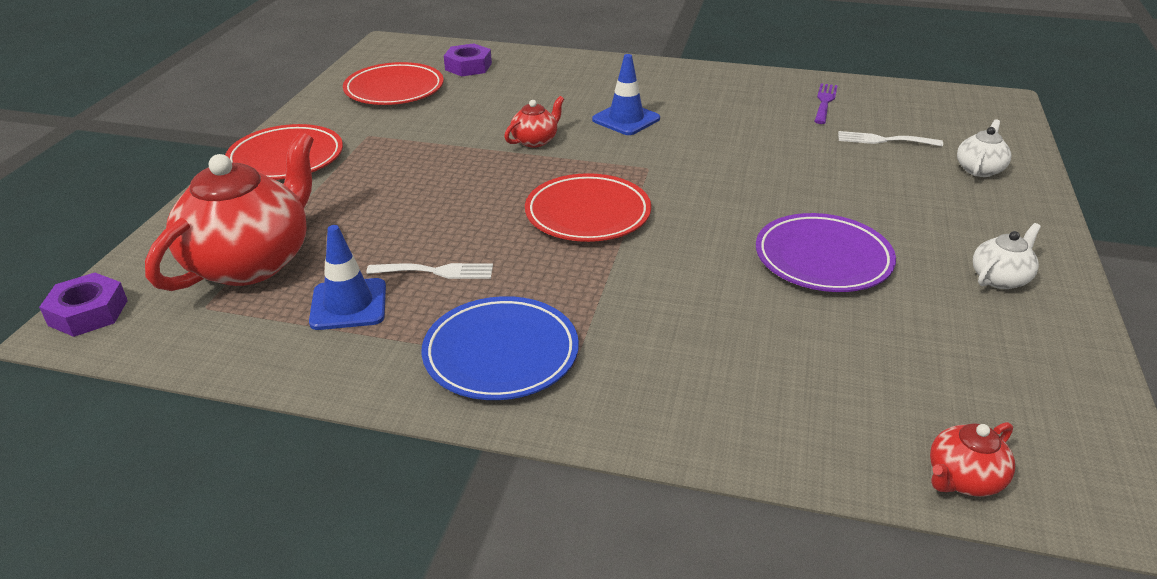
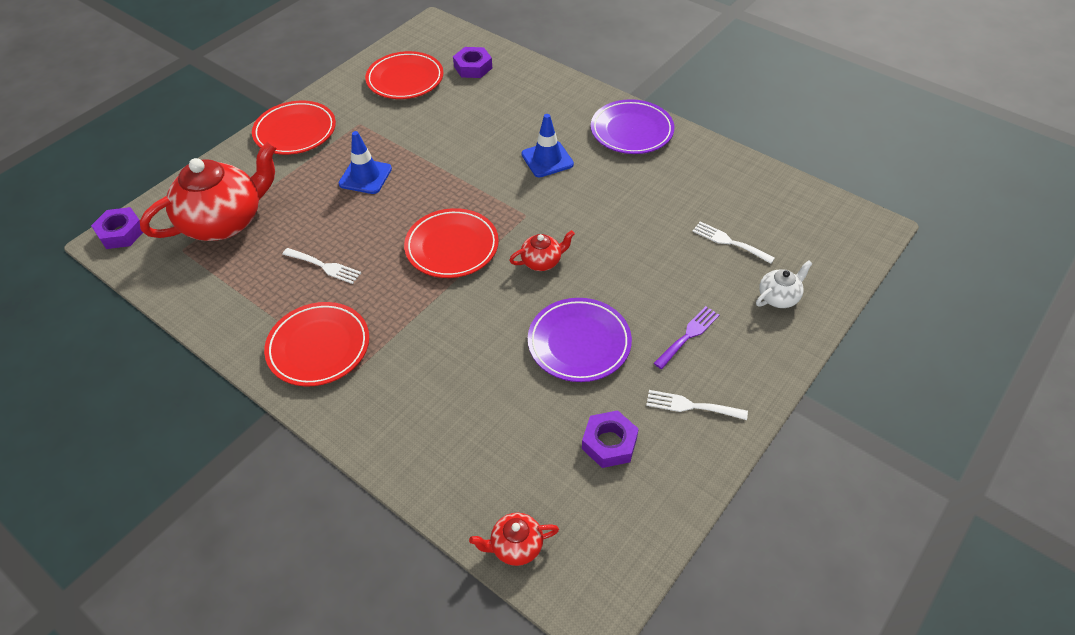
camera: 25 degrees right, 15 degrees up
blue traffic cone [309,225,386,330] -> blue traffic cone moved to [339,131,392,194]
blue plate [422,296,579,400] -> red plate [264,302,369,387]
red teapot [504,96,564,147] -> red teapot moved to [509,230,575,271]
purple fork [814,83,838,124] -> purple fork moved to [653,306,719,369]
white teapot [973,223,1041,289] -> white fork [646,390,748,420]
none -> purple nut [582,410,639,468]
none -> purple plate [591,99,674,154]

